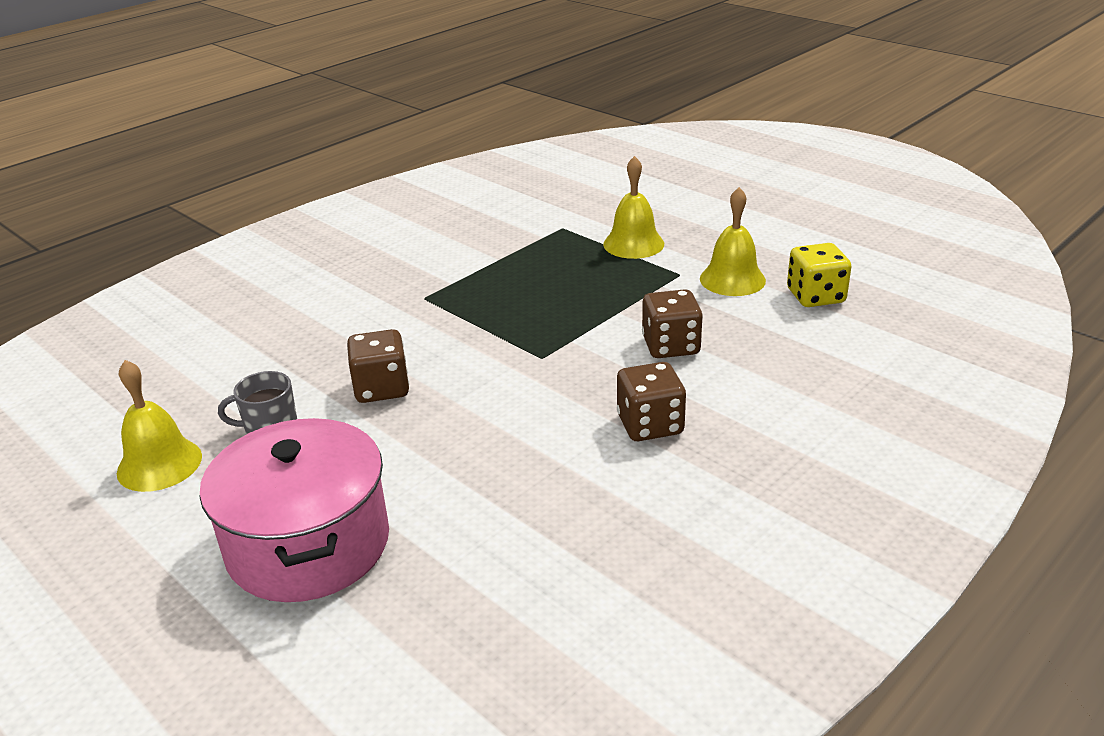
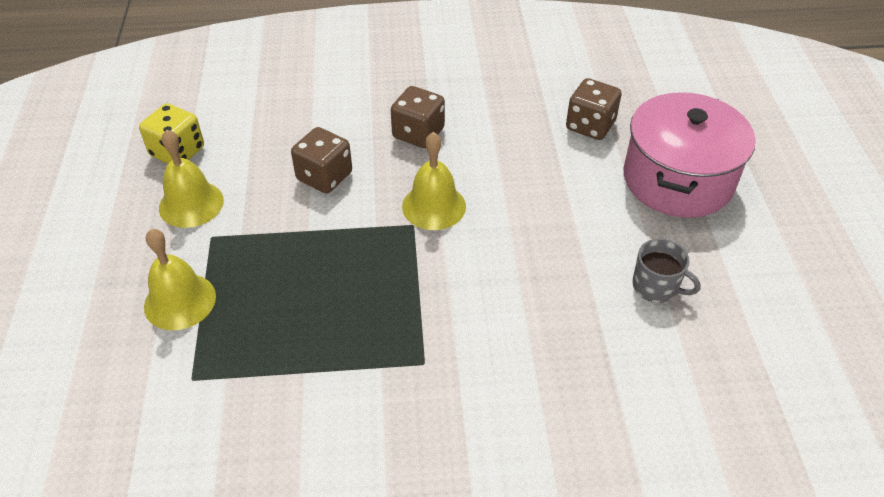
camera: 140 degrees left, 15 degrees up
yellow bell [117,360,202,492] -> yellow bell moved to [402,132,466,230]
brown dice [347,329,409,403] -> brown dice moved to [566,78,622,140]

